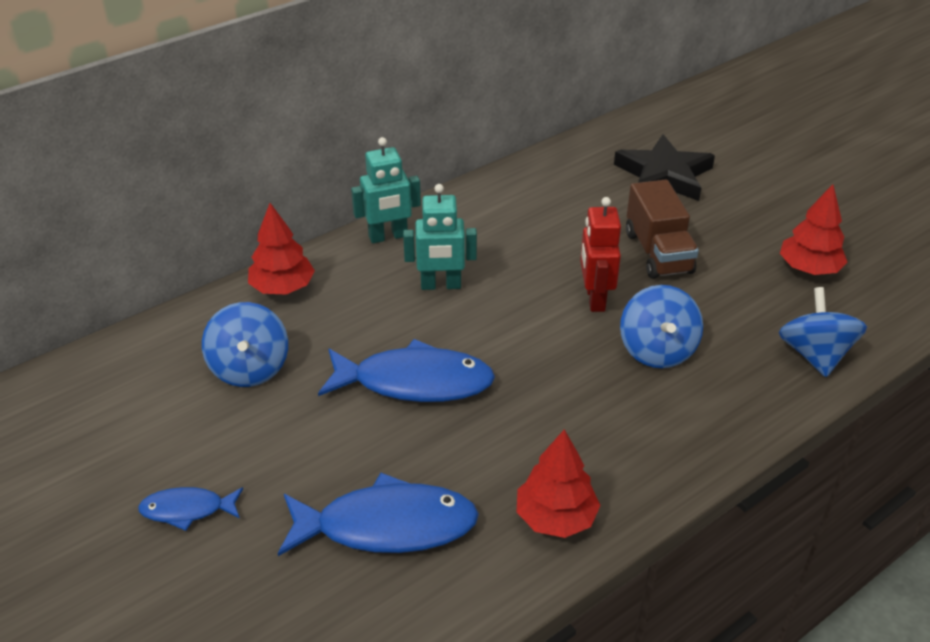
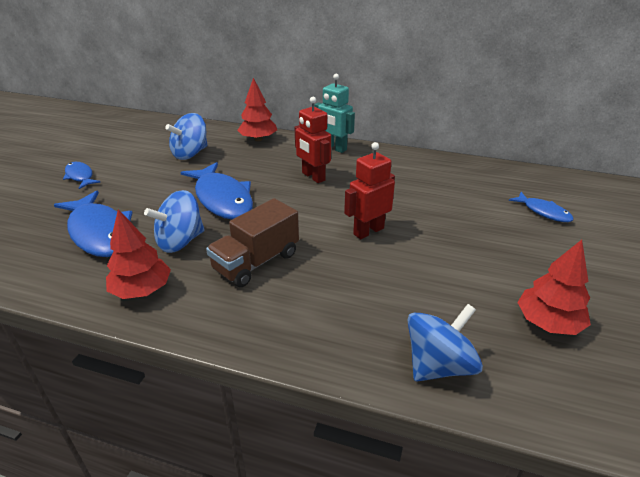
camera: 55 degrees right, 5 degrees down
turquoise robot [403,184,477,290] -> red robot [294,97,331,183]
black star [614,134,715,201] -> blue fish [509,192,574,222]
blue spinning top [620,285,703,368] -> blue spinning top moved to [144,190,205,253]
brown truck [626,180,699,279] -> brown truck moved to [206,198,299,287]

